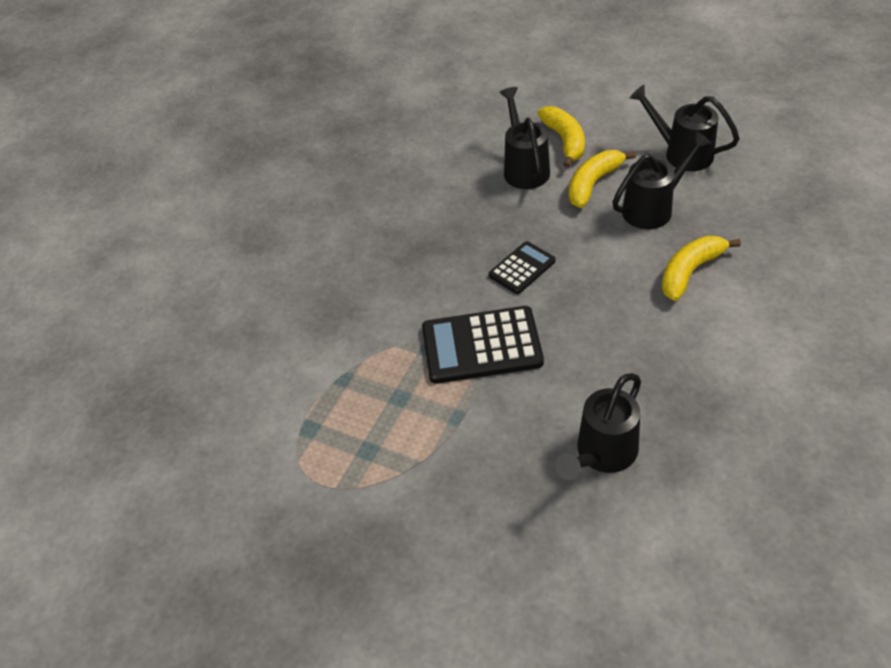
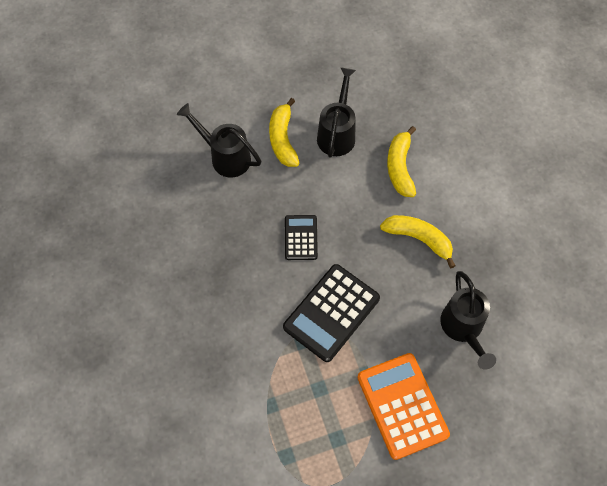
camera: 50 degrees left, 15 degrees up
yellow banana [537,106,585,168] -> yellow banana moved to [380,215,456,268]
black watering can [630,85,740,171] -> none
none -> orange calculator [357,353,450,460]

